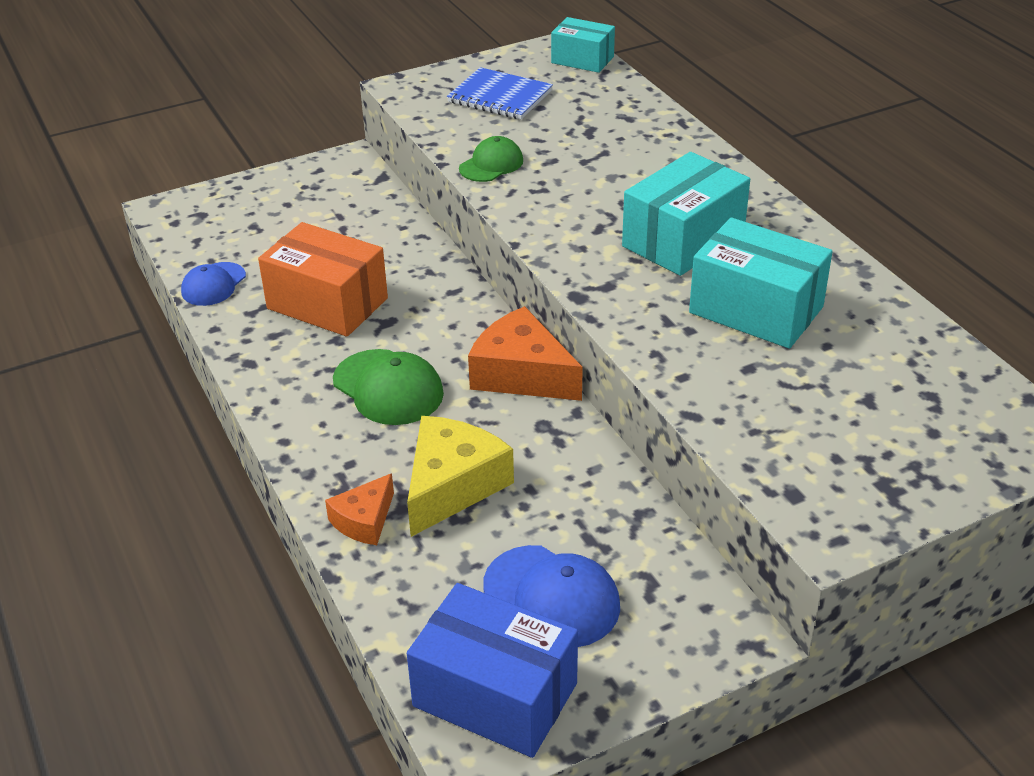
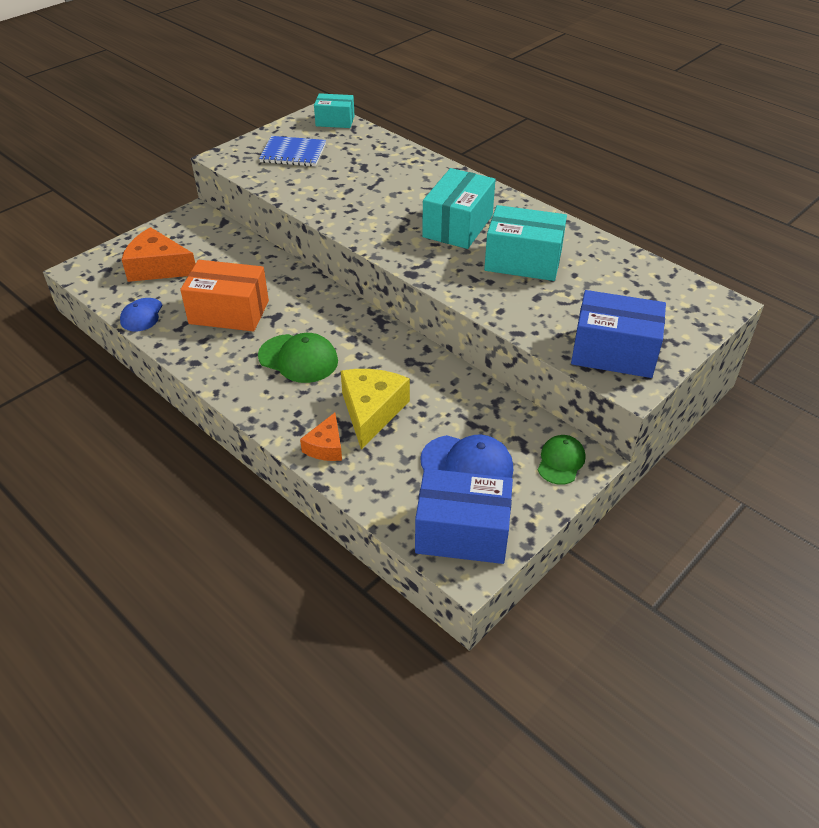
camera: 20 degrees left, 5 degrees up
green cap [459,136,523,182] -> green cap moved to [538,435,585,485]
orange cheese [468,306,583,401] -> orange cheese moved to [122,227,195,282]
none -> blue box [571,290,666,378]

